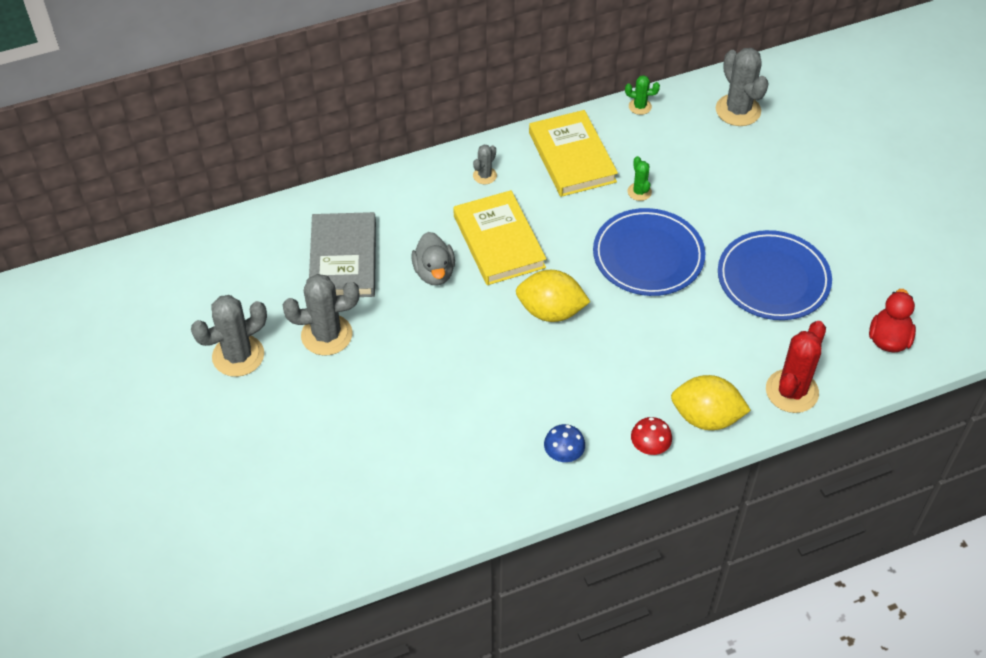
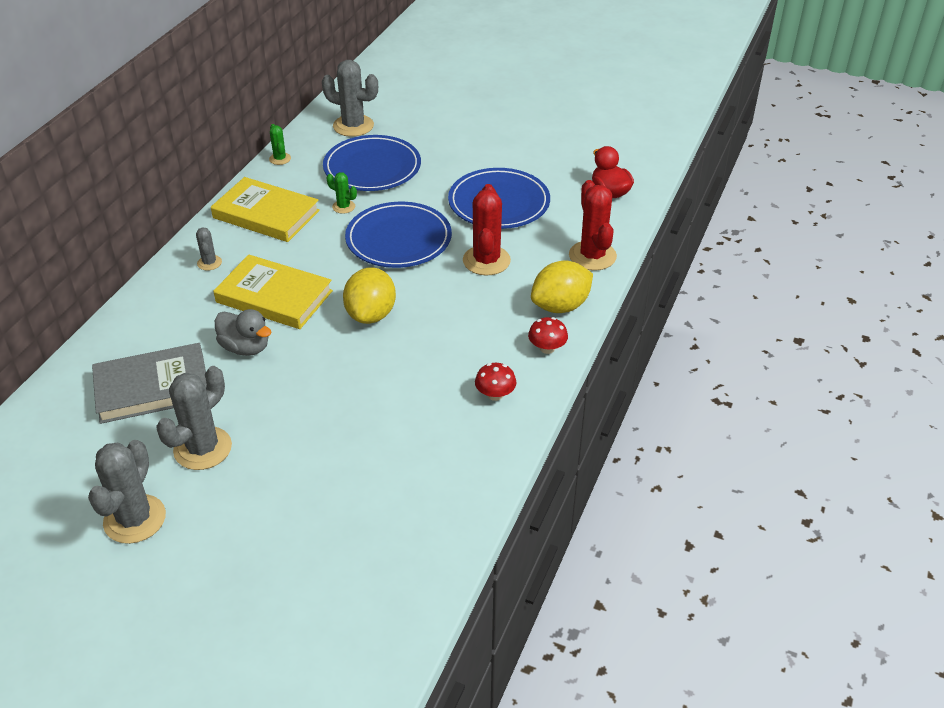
camera: 45 degrees left, 10 degrees down
grey book [309,212,376,297] -> grey book turned 60 degrees counterclockwise [92,343,207,424]
yellow lemon [516,270,590,322] -> yellow lemon turned 45 degrees counterclockwise [343,267,396,324]
blue mushroom [544,424,585,462] -> red mushroom [475,363,516,401]
green cactus [625,75,660,115] -> green cactus turned 75 degrees counterclockwise [269,124,291,165]
none -> blue plate [323,135,421,191]
none -> red cactus [463,184,511,275]

